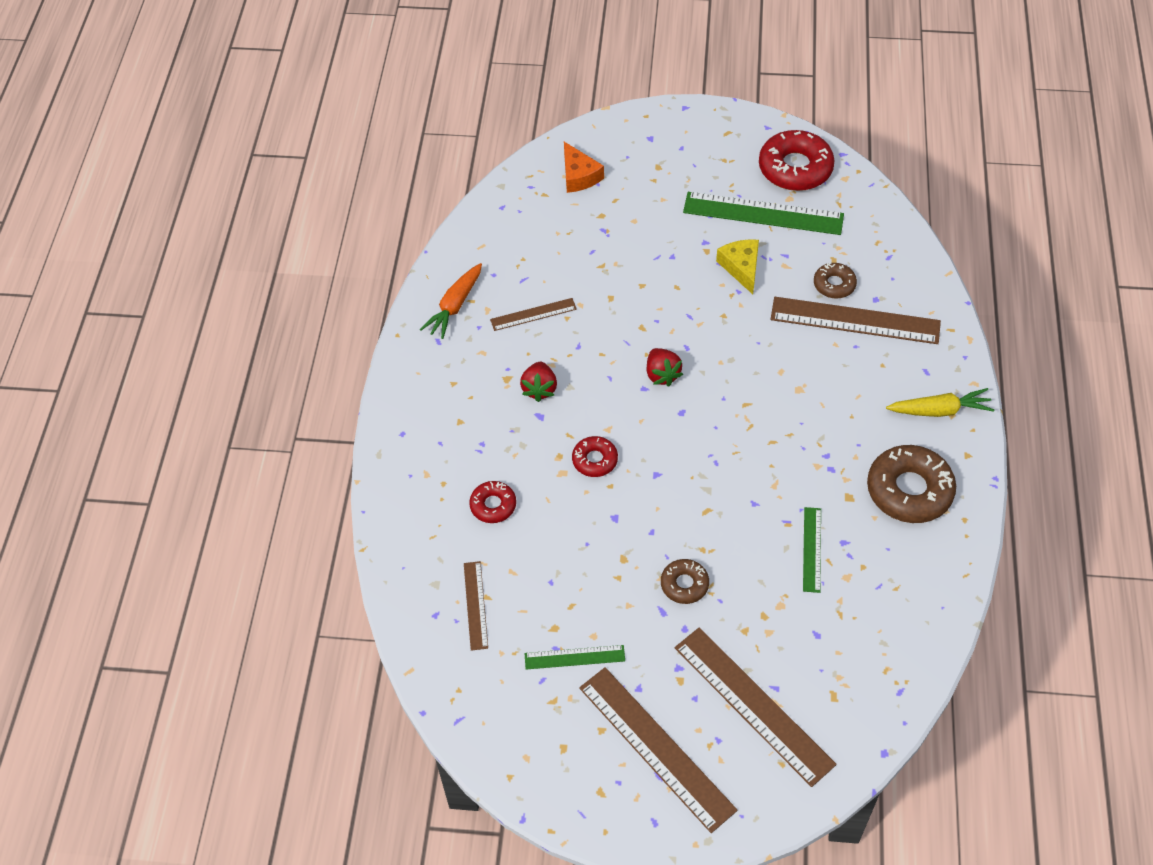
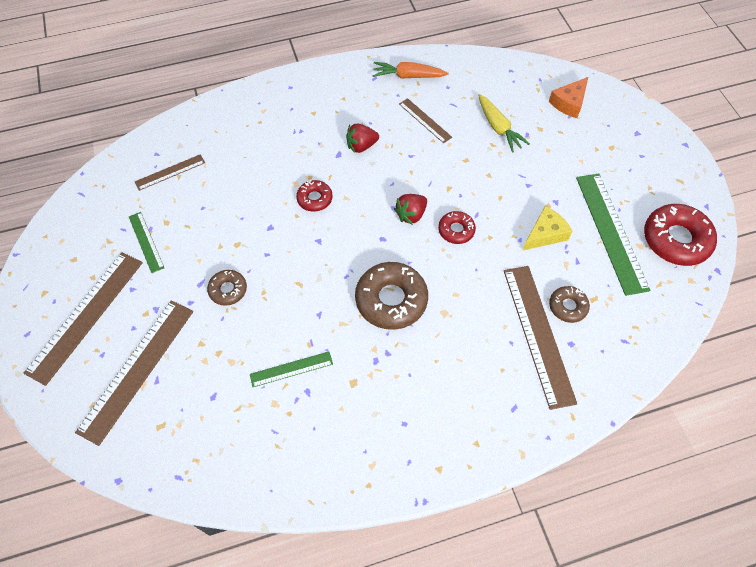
camera: 65 degrees right, 5 degrees up
red donut [469,481,516,523] -> red donut moved to [438,211,476,244]
brown donut [867,445,956,523] -> brown donut moved to [355,262,428,330]
yellow carrot [886,388,994,417] -> yellow carrot moved to [478,94,530,152]

